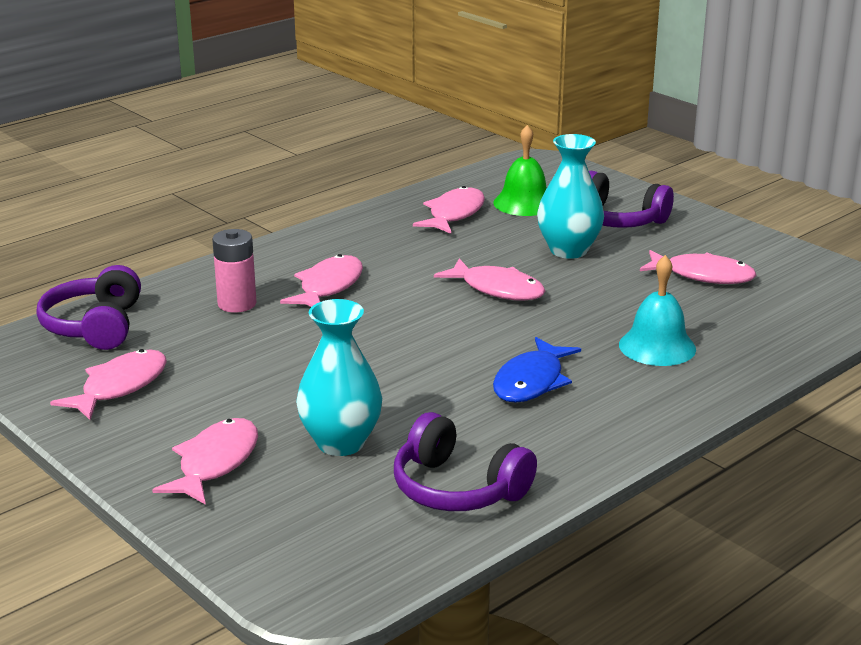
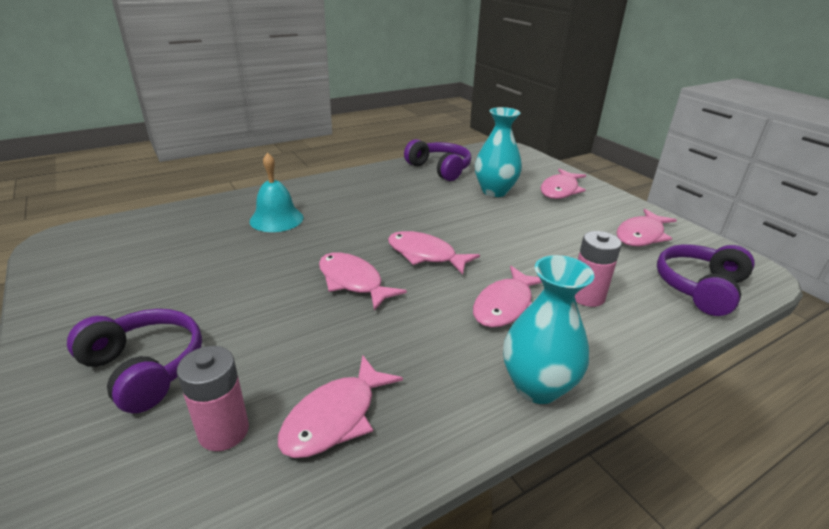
camera: 170 degrees left, 5 degrees up
purple headphones [37,265,141,350] -> purple headphones turned 150 degrees counterclockwise [657,244,755,316]
green bell [493,125,547,216] -> pink battery [177,346,249,451]
blue fish [493,337,581,403] -> none
turquoise vase [537,134,604,259] -> turquoise vase moved to [503,255,594,404]
pink fish [640,250,756,284] -> pink fish moved to [388,231,480,275]

